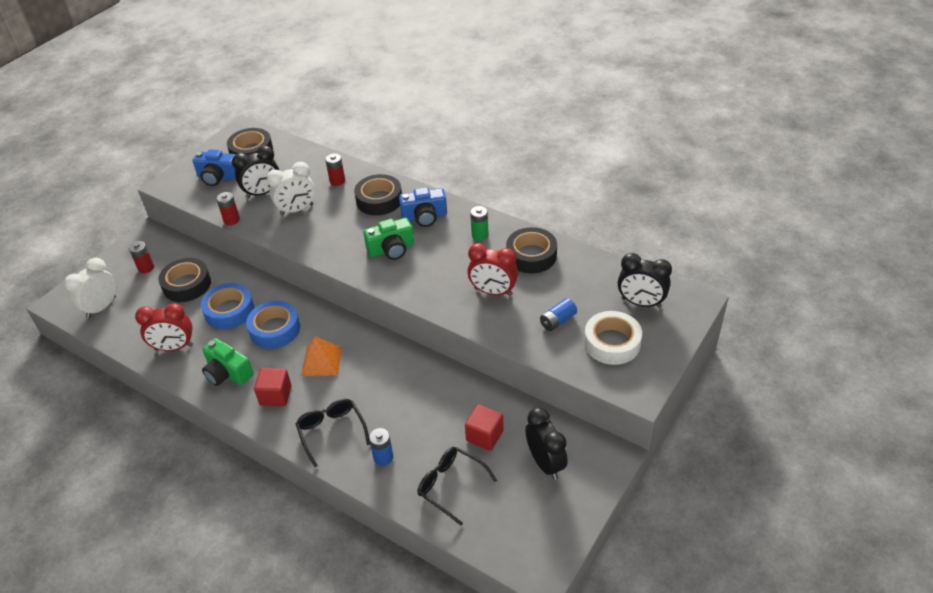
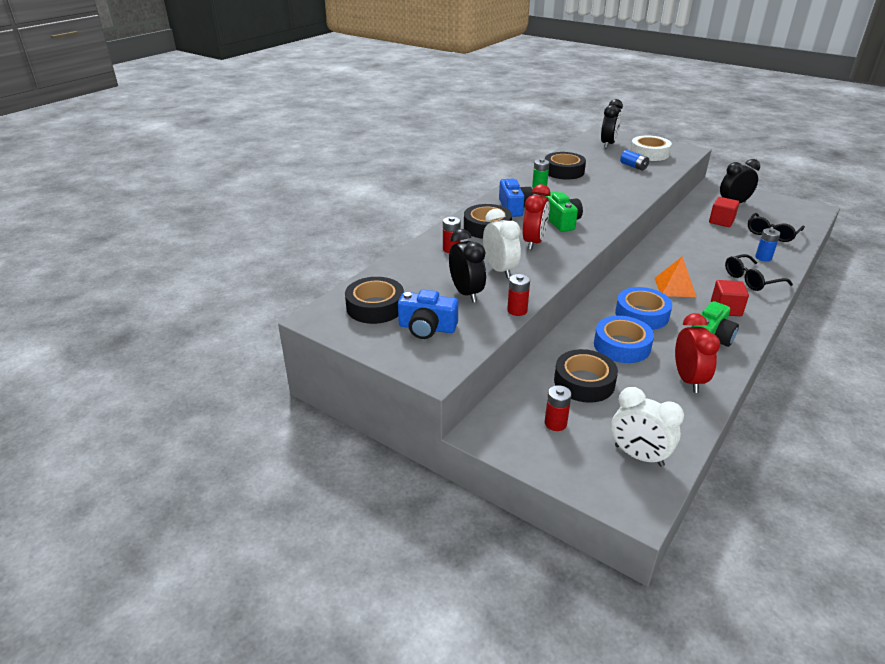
camera: 90 degrees left, 10 degrees down
blue camera [193,149,236,186] -> blue camera turned 90 degrees clockwise [398,289,458,339]
red clock [467,243,518,296] -> red clock moved to [523,184,550,250]

